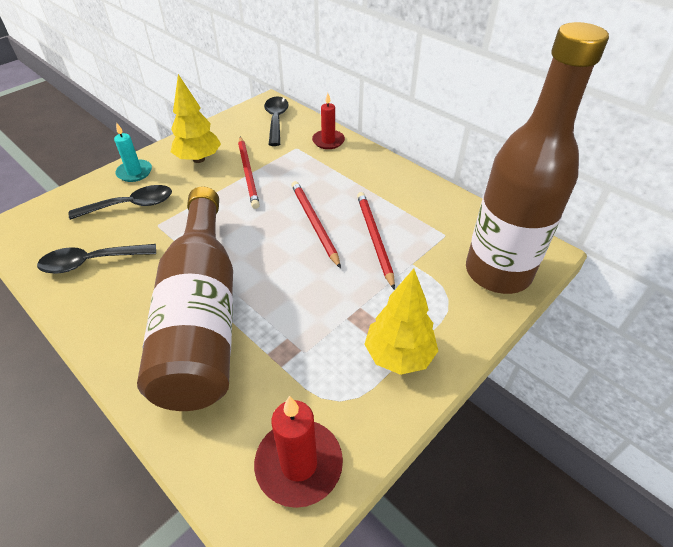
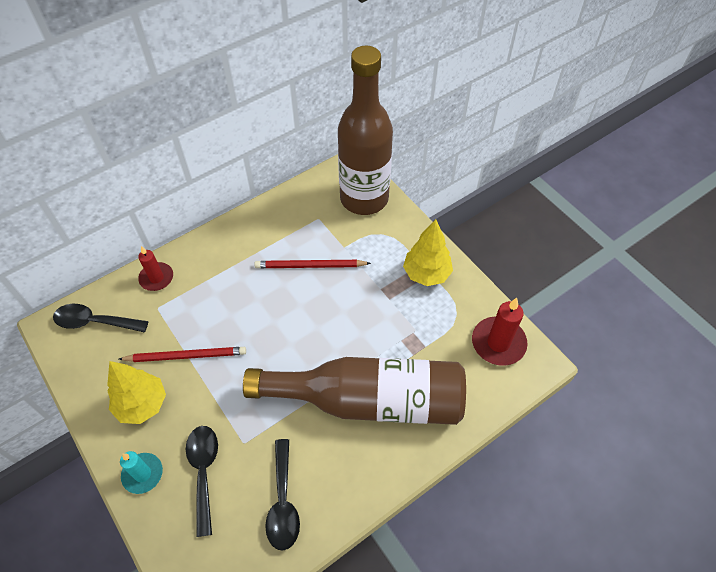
camera: 80 degrees left, 10 degrees up
red pencil [291,181,341,268] -> none

